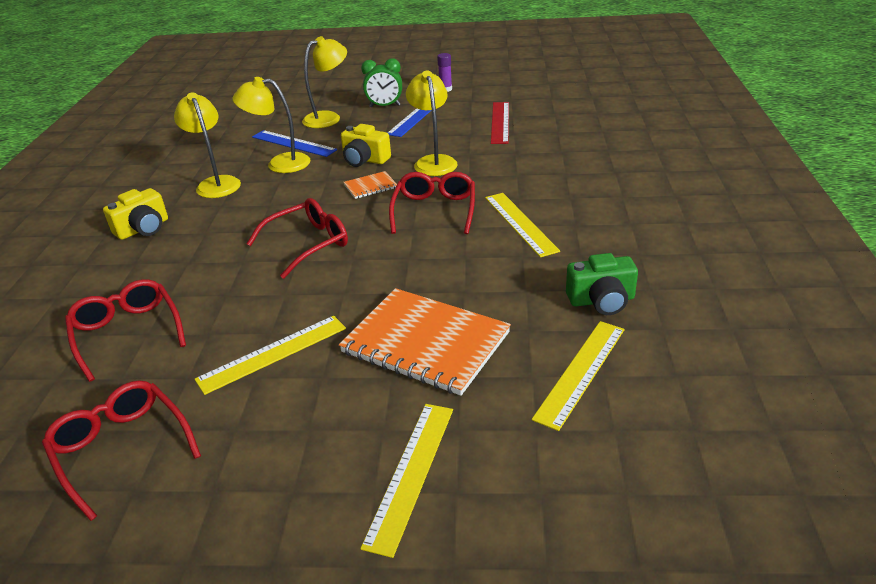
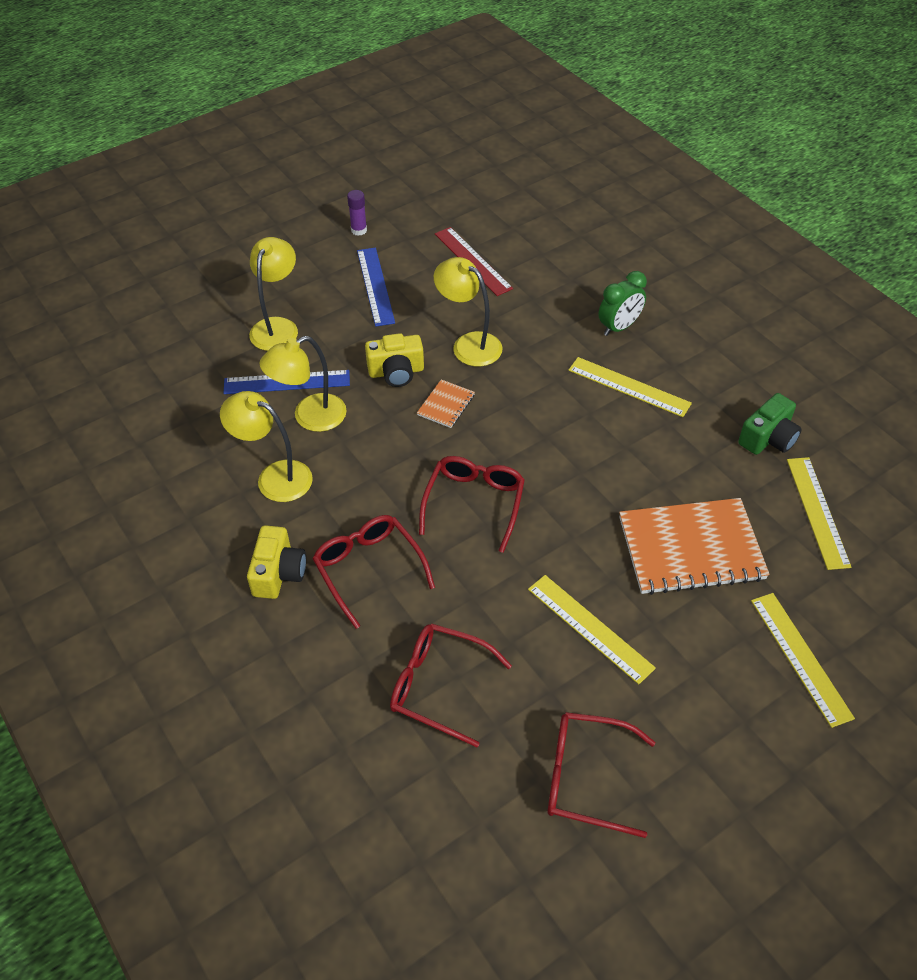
camera: 40 degrees left, 15 degrees up
yellow ruler [195,316,346,395] -> yellow ruler turned 60 degrees counterclockwise [528,575,656,684]
green clock [361,58,402,107] -> green clock moved to [598,271,647,336]
red glasses [389,172,475,234] -> red glasses moved to [312,515,435,629]

